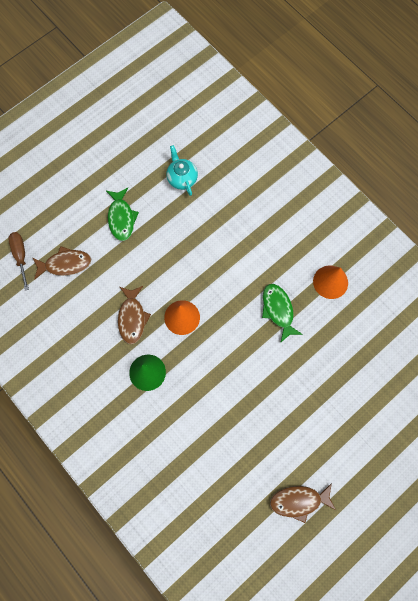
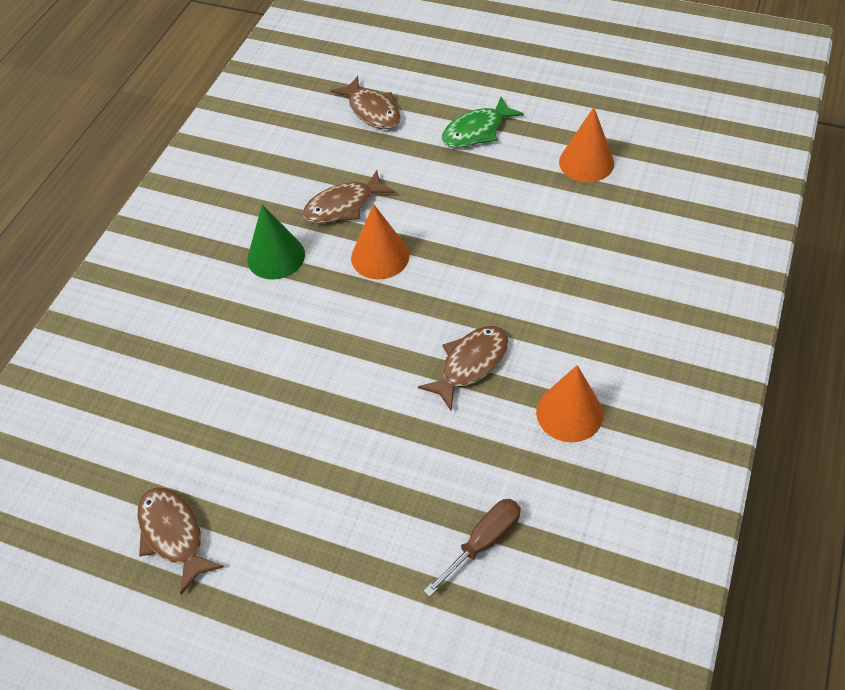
camera: 65 degrees right, 20 degrees down
brown screwdriver [9,232,29,290] -> brown screwdriver moved to [424,499,521,597]
turquoise teapot [166,145,198,196] -> orange cone [559,107,614,182]
green fish [262,284,303,343] -> brown fish [418,326,508,411]

